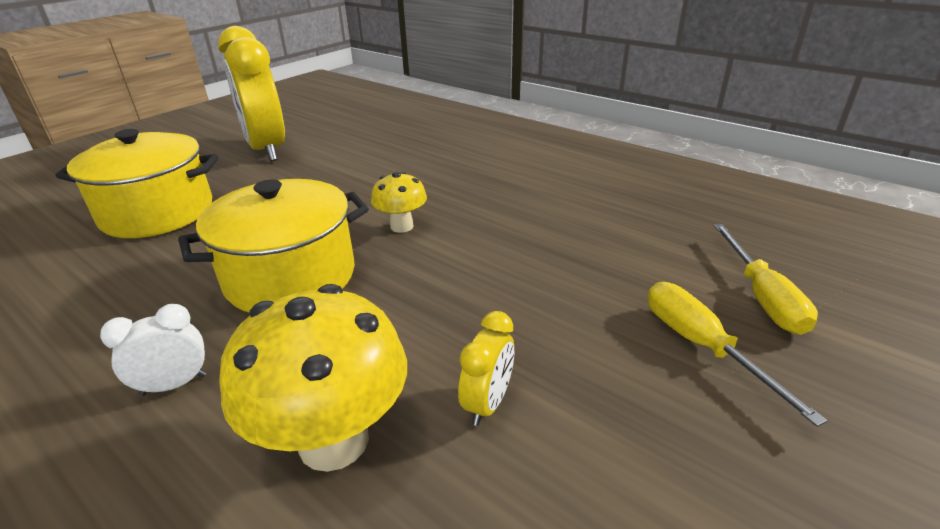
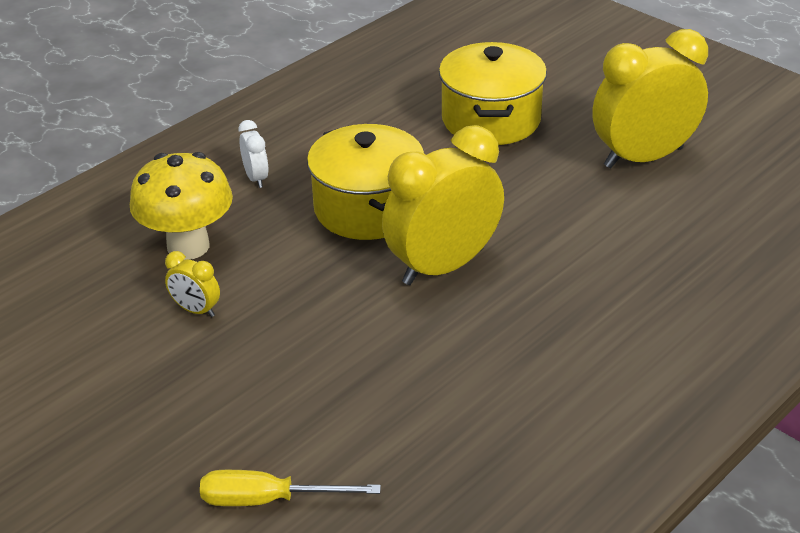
camera: 95 degrees right, 5 degrees up
yellow mushroom [371,172,427,233] -> yellow clock [382,125,504,285]
yellow screwdriver [648,282,828,427] -> none

